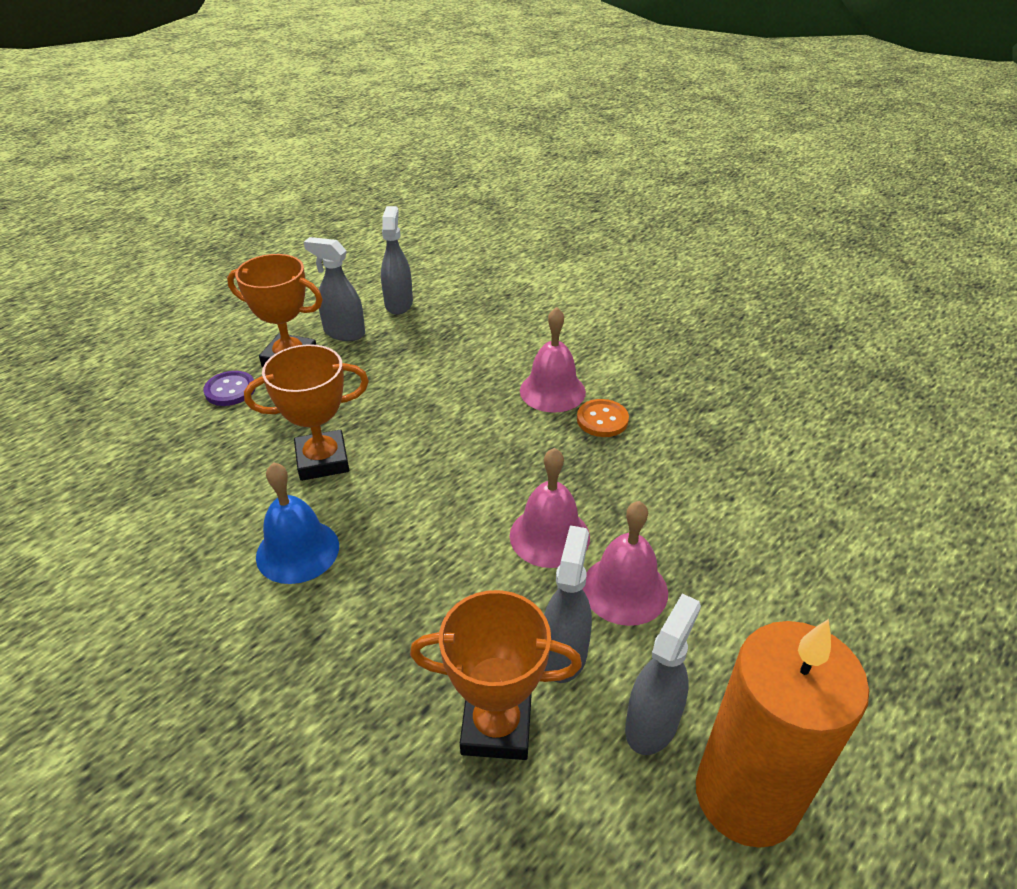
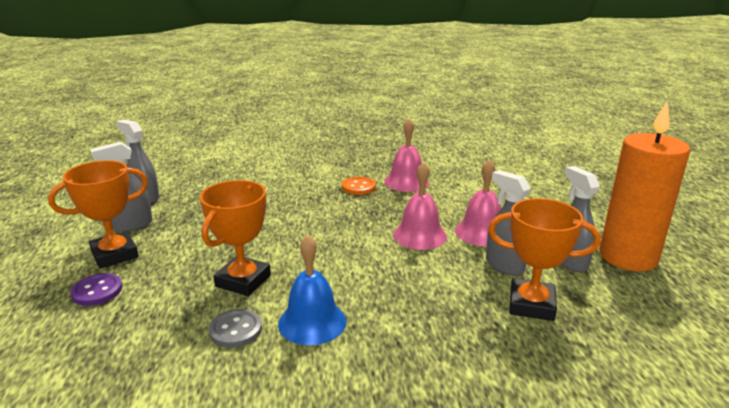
camera: 50 degrees left, 15 degrees down
orange trophy [410,590,582,760] -> orange trophy turned 60 degrees clockwise [488,198,601,321]
pink bell [520,307,586,413] -> pink bell moved to [384,118,429,192]
none -> grey button [209,309,262,348]

